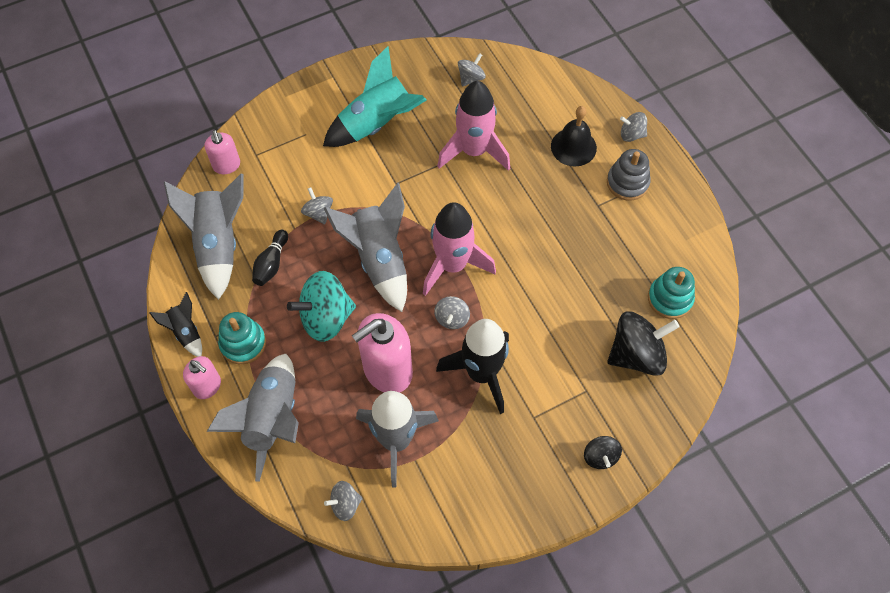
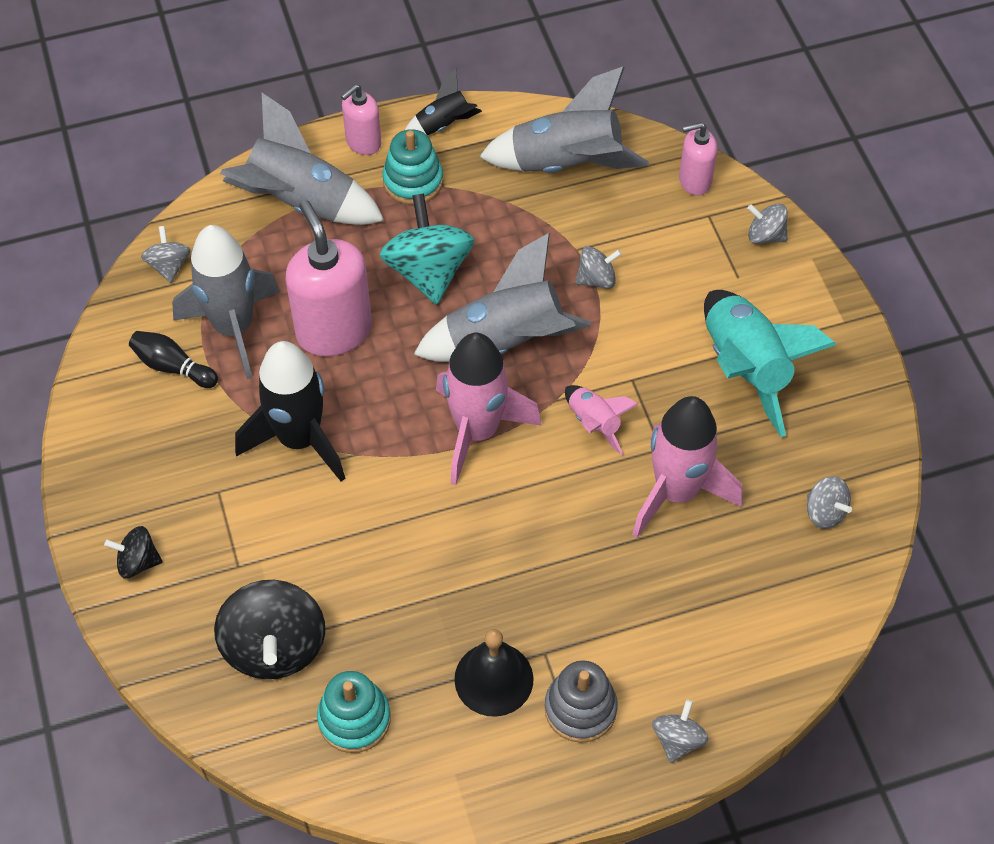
camera: 100 degrees right, 5 degrees down
black bowling pin [252,230,288,286] -> black bowling pin moved to [129,331,218,388]
grey spinning top [434,296,470,329] -> grey spinning top moved to [747,203,788,244]
black bell [551,106,597,167] -> black bell moved to [454,629,533,717]
none -> pink rocket [565,385,638,455]

